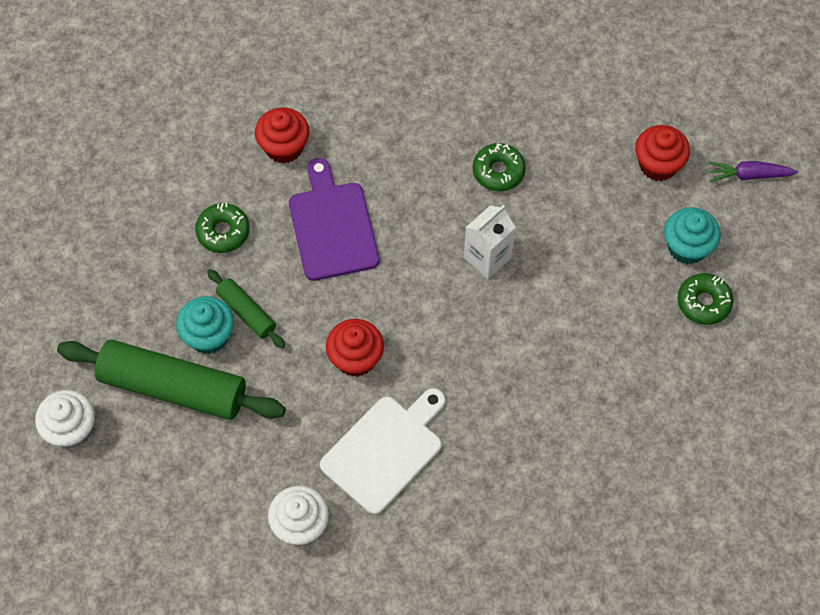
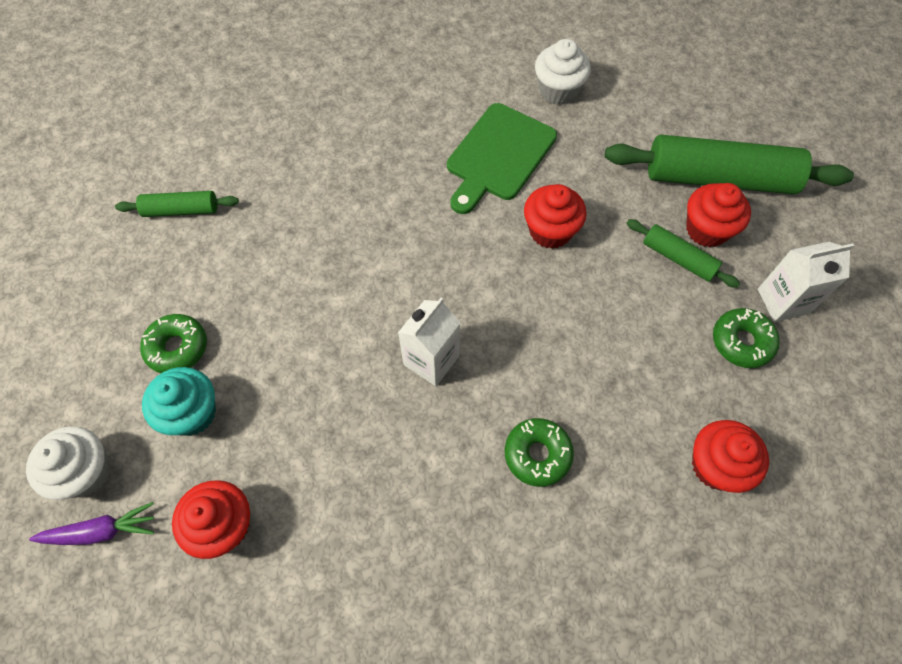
camera: 170 degrees right, 0 degrees up
white cupcake [35,390,95,449] -> white cupcake moved to [26,427,111,500]
turquoise cupcake [176,296,234,354] -> red cupcake [686,183,751,247]
purple cutting board [289,158,380,281] -> none
white cutting board [320,388,446,515] -> green cutting board [447,103,557,214]
green donut [473,143,526,192] -> green donut moved to [505,418,574,487]
none -> green rolling pin [115,191,239,217]
none -> white carton [758,242,854,322]

